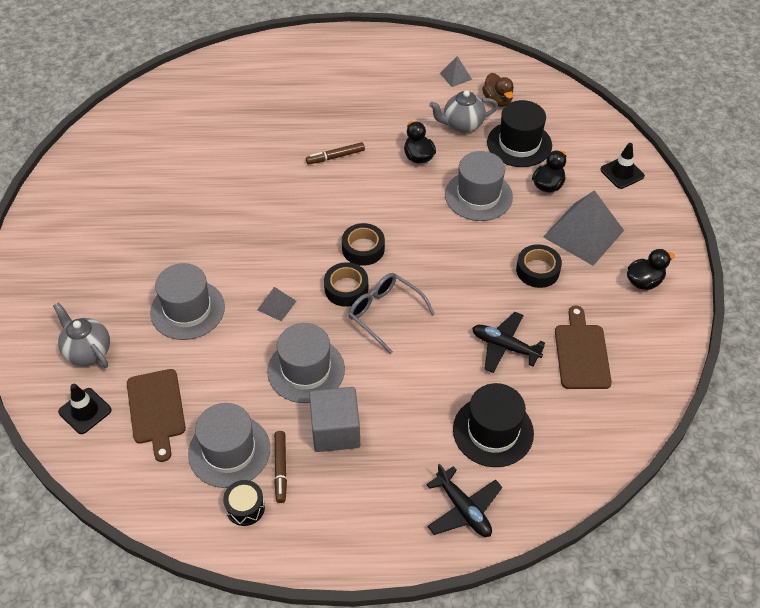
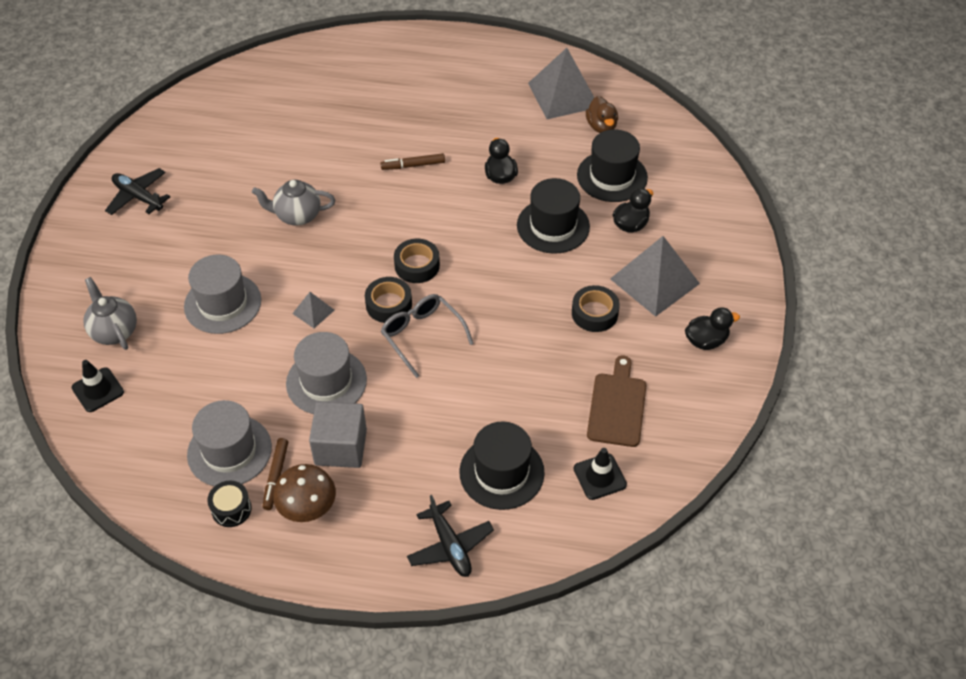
camera: 10 degrees right, 0 degrees up
brown cutting board [127,369,186,462] -> none
grey teapot [429,90,498,133] -> grey teapot moved to [252,180,335,226]
grey pyramid [440,56,472,87] -> grey pyramid [528,48,594,119], size x2.16
grey hat [445,151,513,221] -> black hat [517,178,590,254]
black plane [472,312,545,373] -> black plane moved to [105,168,170,215]
black traffic cone [600,143,645,189] -> black traffic cone moved to [574,448,627,500]
none -> brown mushroom [273,464,336,522]

